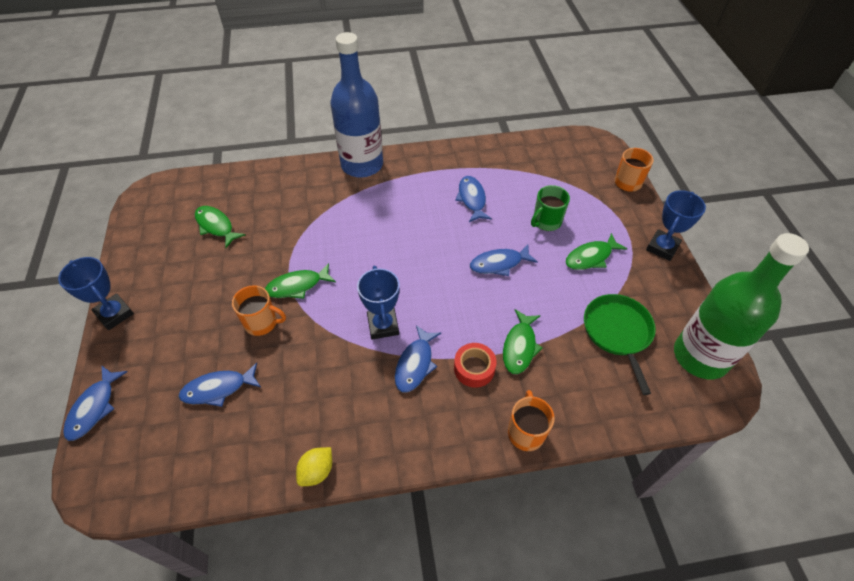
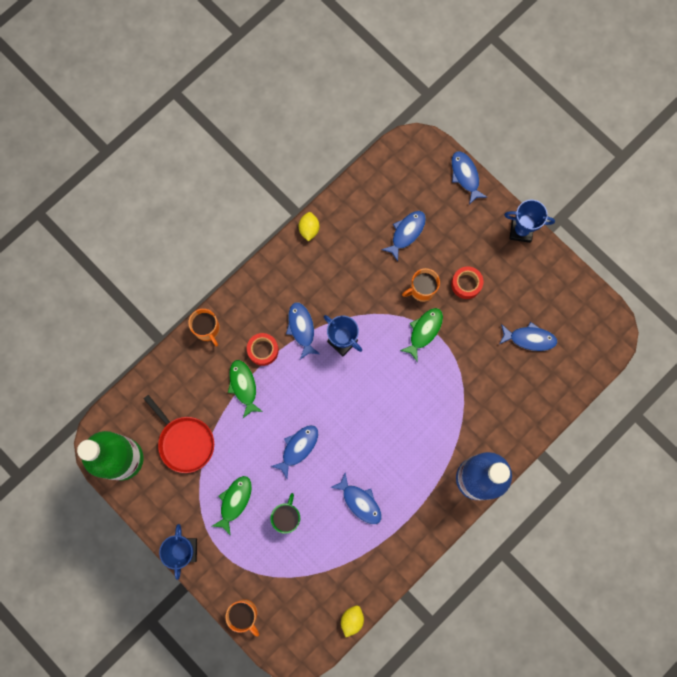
camera: 145 degrees right, 25 degrees up
green fish [195,206,246,248] -> blue fish [499,322,558,351]
green pan [584,294,656,395] -> red pan [144,395,214,473]
none -> yellow lemon [341,606,364,637]
none -> red tape [451,266,484,299]

